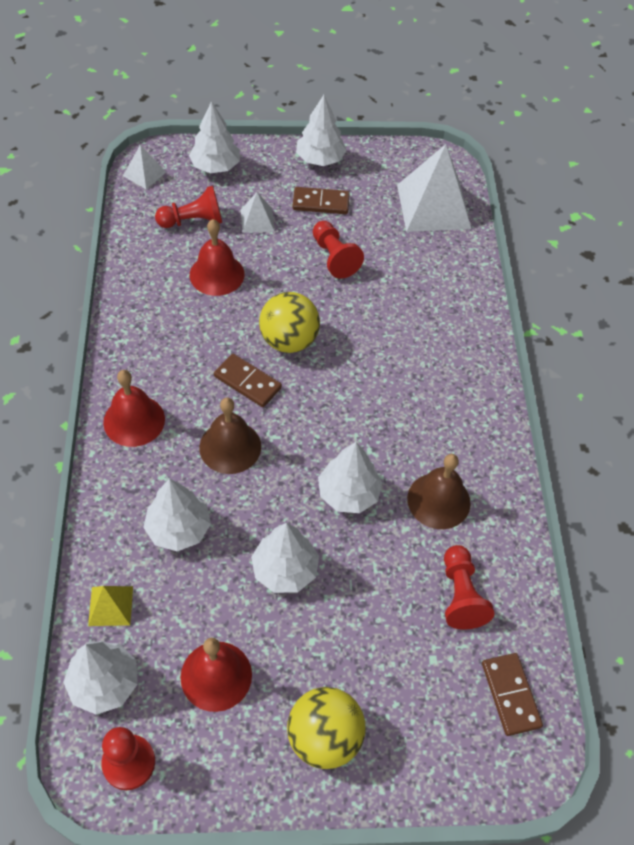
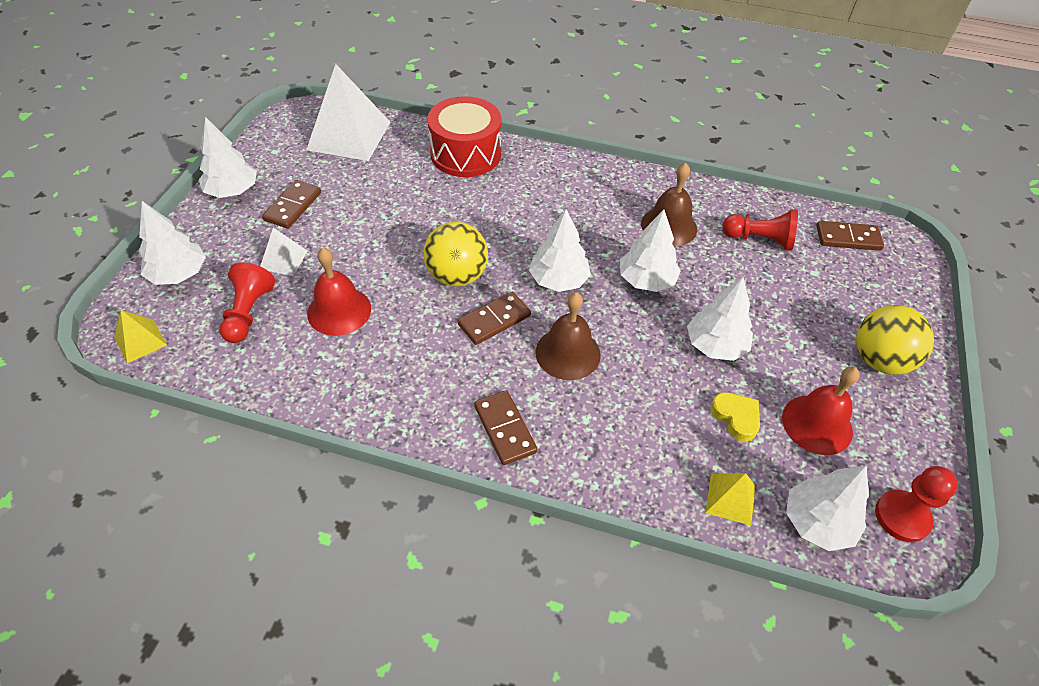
camera: 70 degrees left, 5 degrees down
red bell [103,370,165,447] -> brown domino [474,390,537,465]
white pyramid [123,145,166,189] -> yellow pyramid [114,310,167,363]
white tree [143,479,211,551] -> white tree moved to [529,209,591,292]
red pawn [313,221,364,279] -> none
none -> red drum [427,96,501,177]
none -> yellow heart [710,392,760,442]

